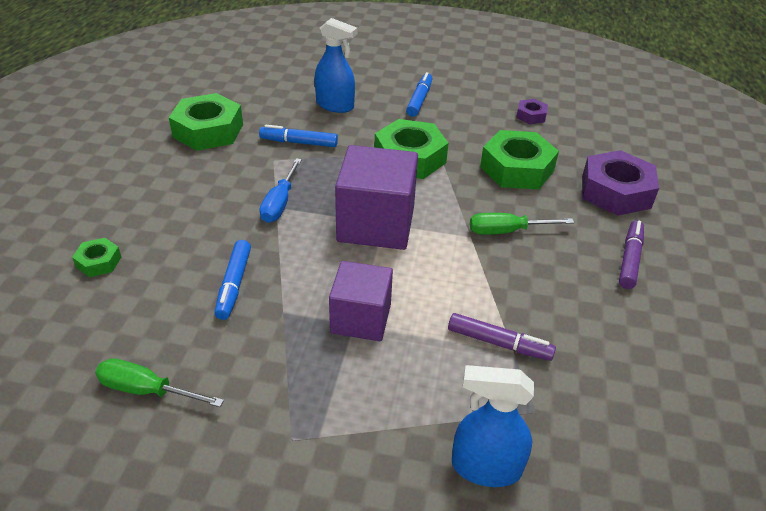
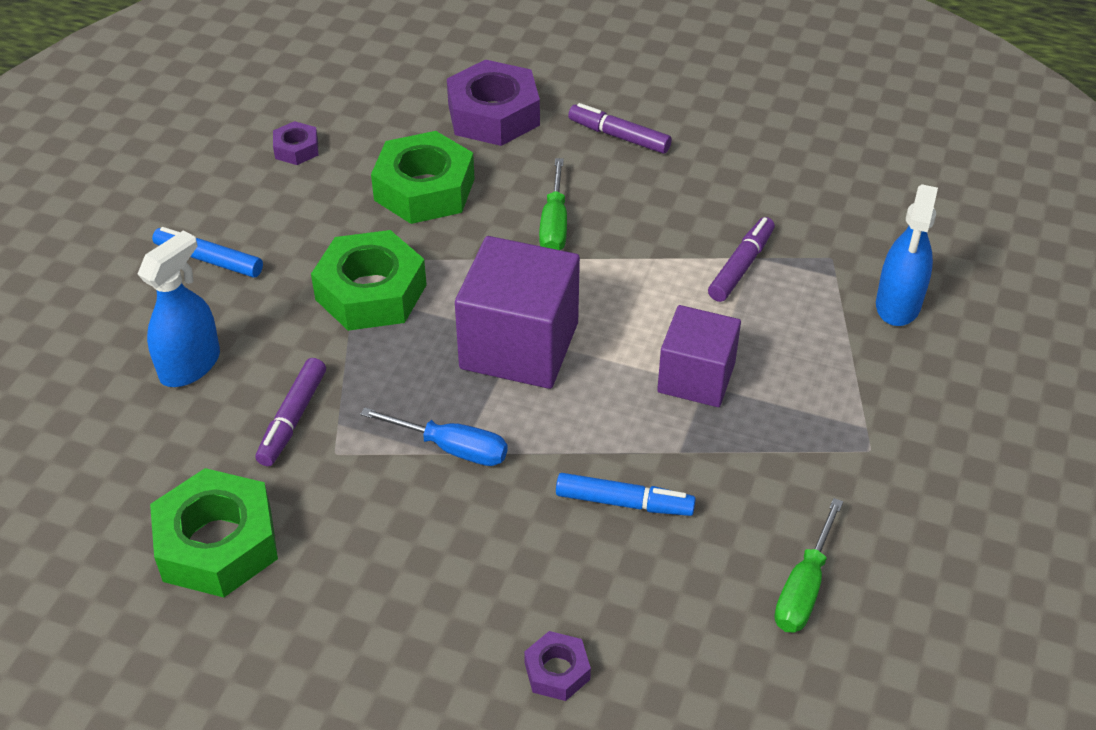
camera: 80 degrees left, 5 degrees up
green nut [72,238,121,277] -> purple nut [524,631,591,701]
blue marker [259,125,338,147] -> purple marker [255,358,326,466]

